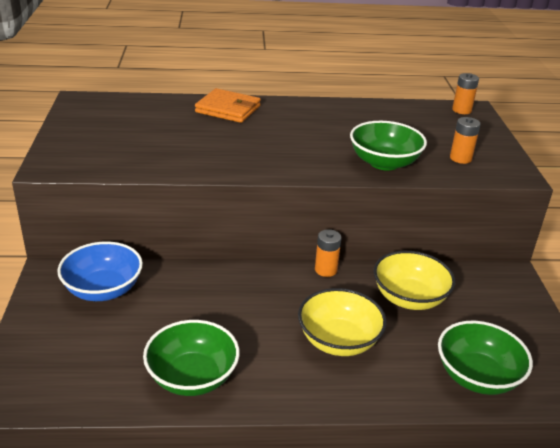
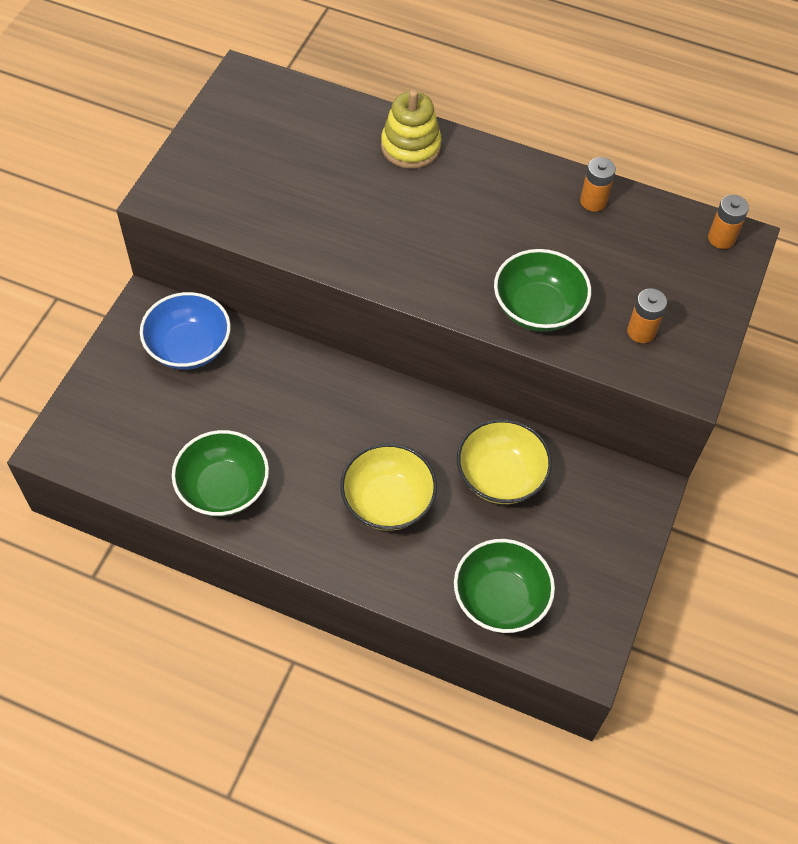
camera: 25 degrees right, 25 degrees up
orange wallet [195,88,261,123] -> yellow stacking toy [381,90,442,169]
orange battery [315,229,341,277] -> orange battery moved to [580,157,616,212]

